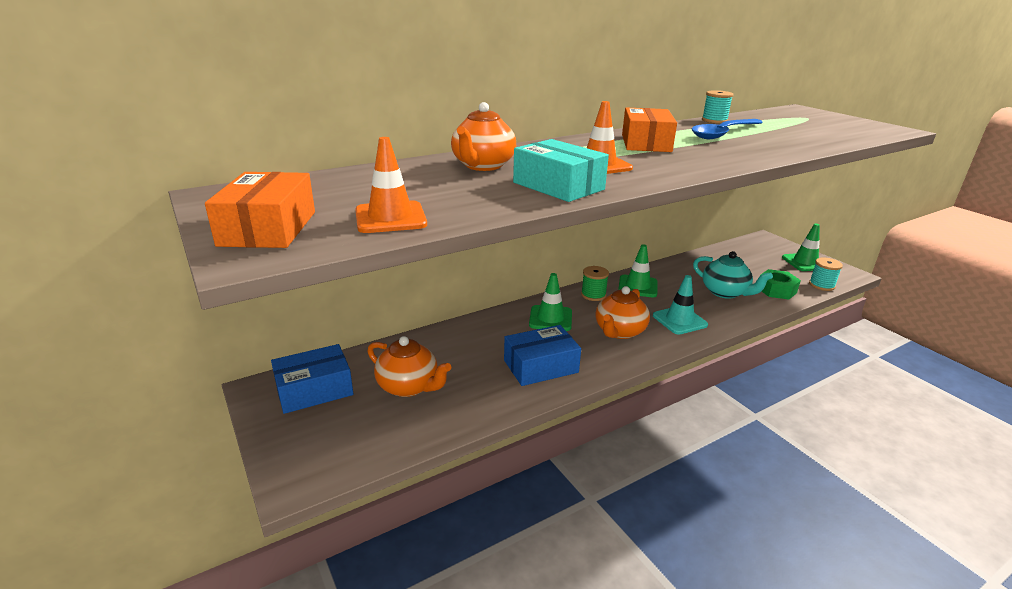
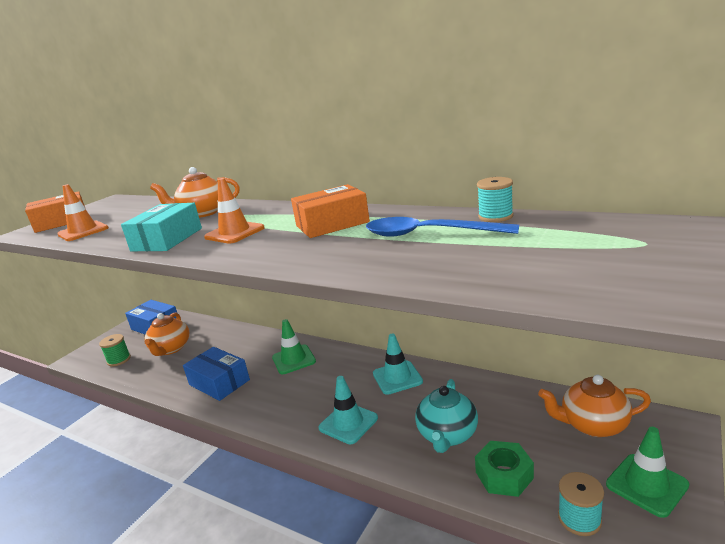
camera: 65 degrees right, 5 degrees down
green spool [581,266,609,301] -> green spool moved to [99,334,131,366]
orange teapot [595,286,650,339] -> orange teapot moved to [538,375,651,437]
green traffic cone [618,244,657,297] -> turquoise traffic cone [373,333,423,395]

